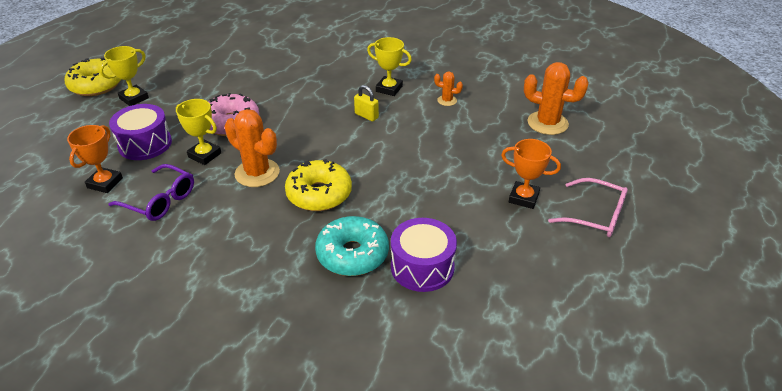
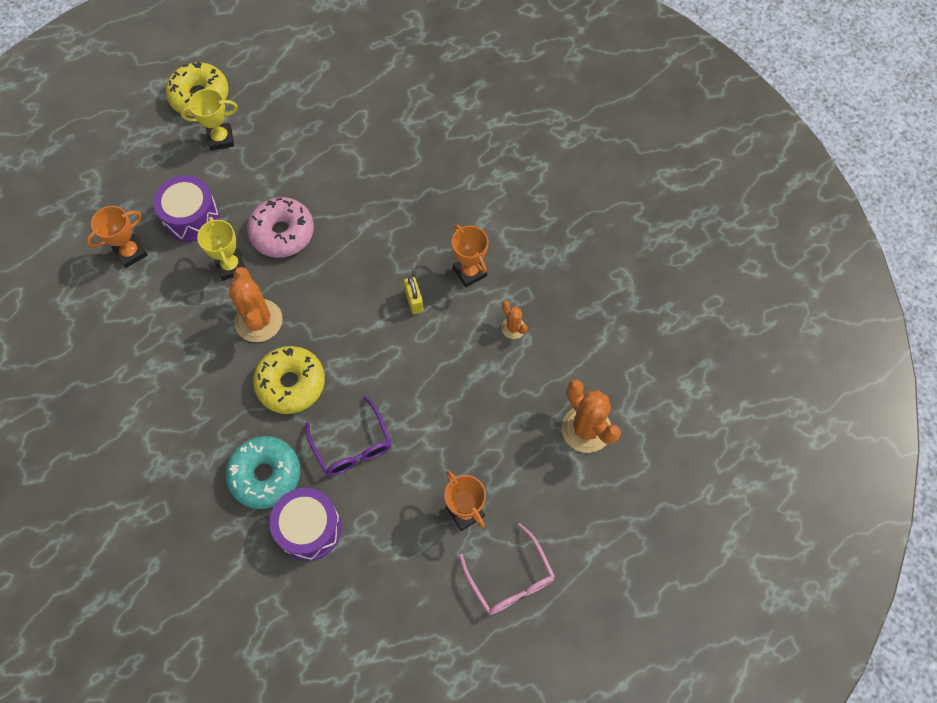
camera: 35 degrees right, 25 degrees up
purple glasses [108,164,194,221] -> purple glasses moved to [305,396,392,476]
yellow trophy [367,37,412,96] -> orange trophy [452,224,488,287]

